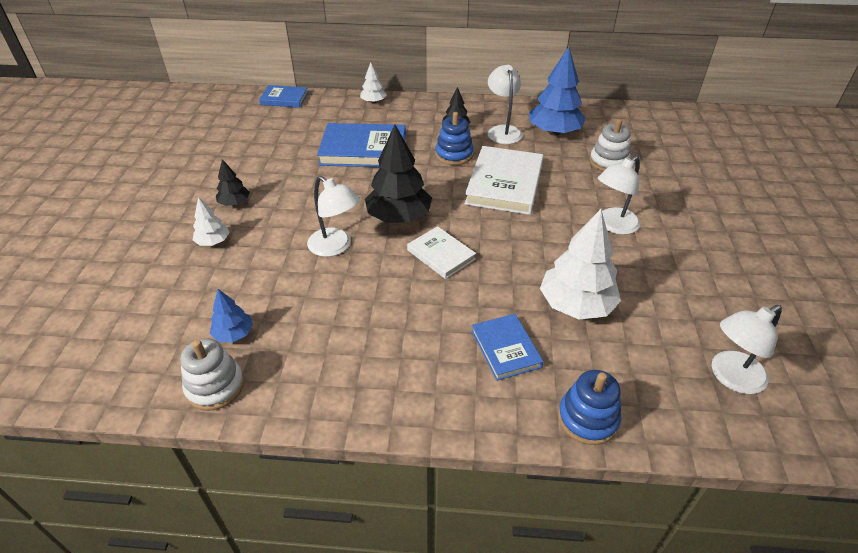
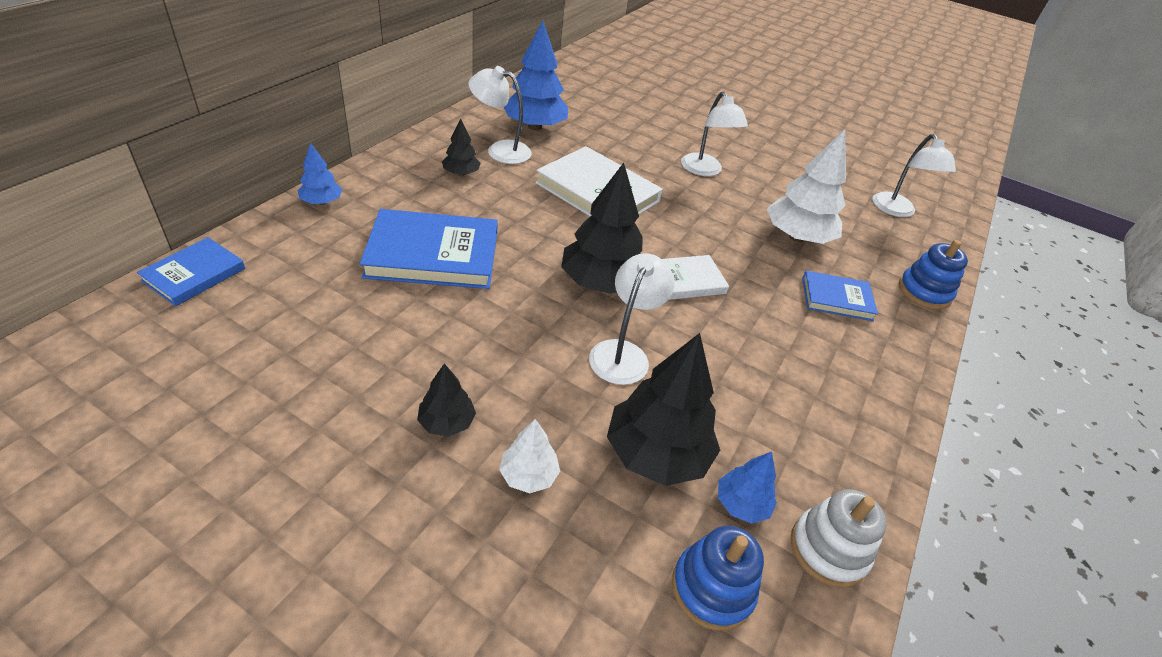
camera: 70 degrees left, 0 degrees up
white lamp [307,176,360,257] -> white lamp turned 45 degrees counterclockwise [589,253,675,385]
blue book [317,123,406,167] -> blue book turned 60 degrees clockwise [360,209,498,289]
white tree [360,62,386,104] -> blue tree [298,143,342,205]
blue stacking toy [435,112,474,165] -> blue stacking toy moved to [672,526,764,631]
white stacking toy [590,119,631,171] -> none
none -> black tree [607,333,720,486]

